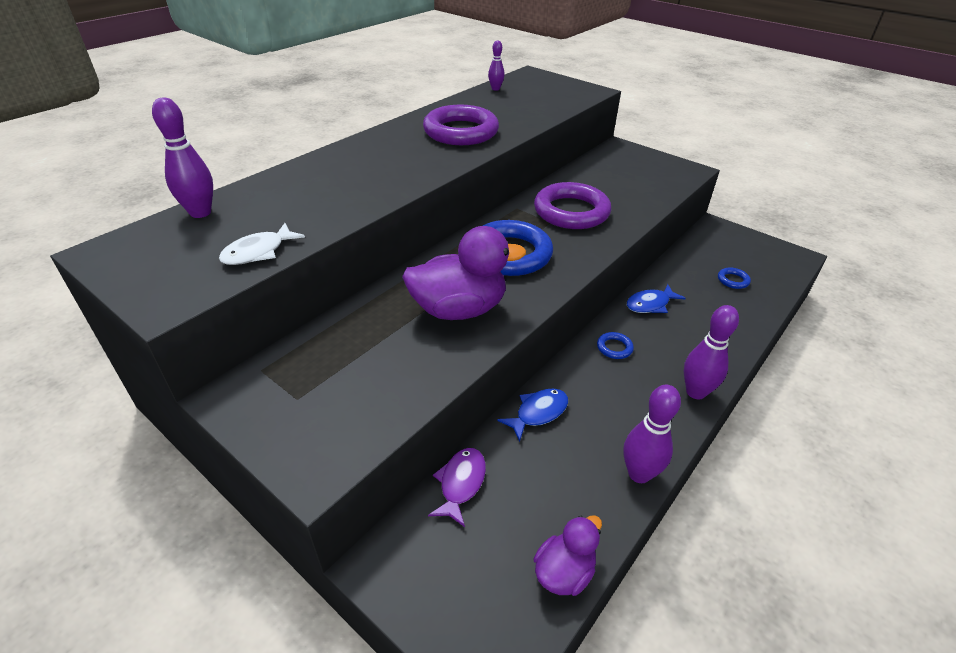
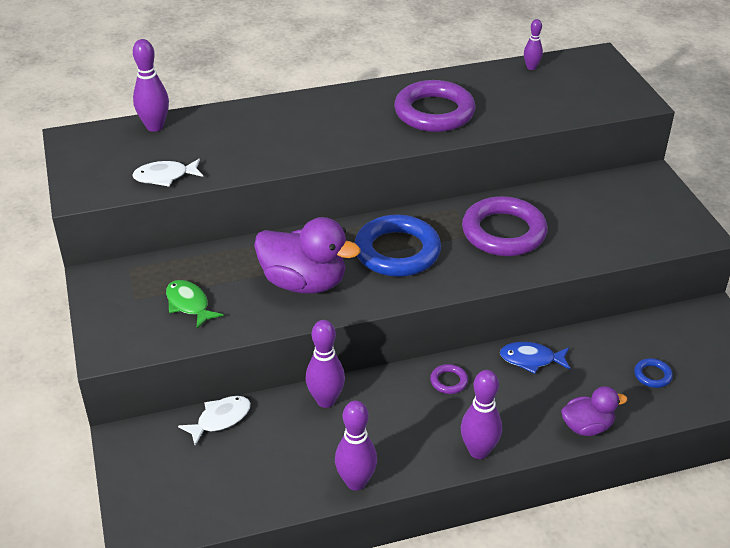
camera: 35 degrees right, 0 degrees up
purple fish [428,448,486,527] -> white fish [178,396,251,446]
blue fish [497,389,568,442] -> purple bowling pin [306,320,345,408]
purple duck [533,515,602,596] -> purple duck moved to [561,386,627,436]
blue ring [597,332,634,359] -> purple ring [430,364,468,394]
none -> green fish [166,280,223,329]

